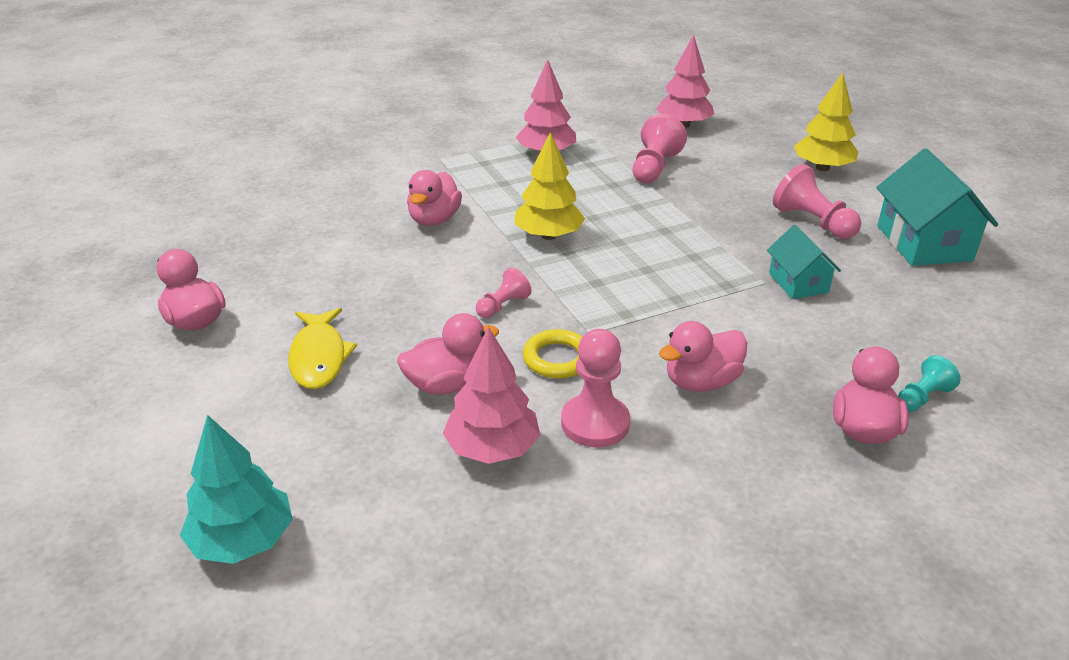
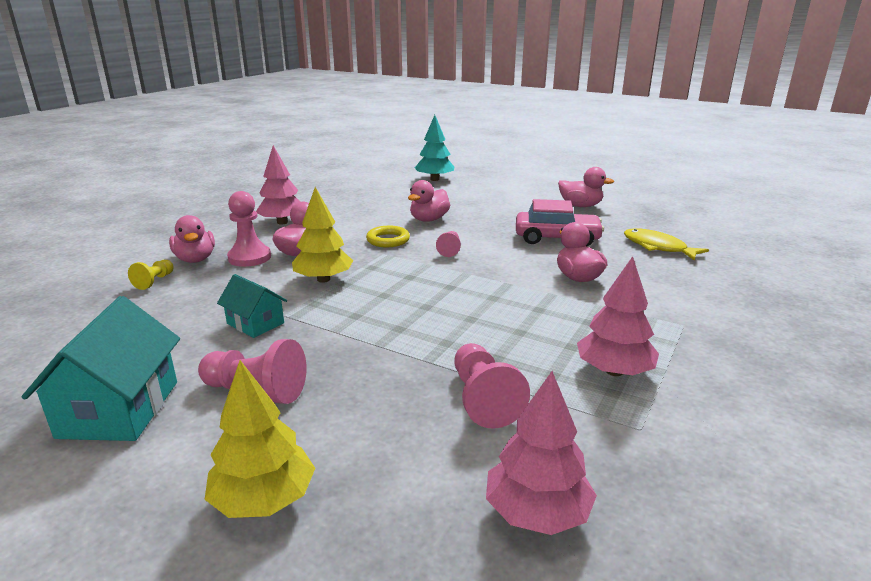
camera: 145 degrees right, 10 degrees down
yellow fish [288,308,357,389] -> yellow fish moved to [624,228,709,261]
pink tree [443,327,540,464] -> pink tree moved to [256,145,300,225]
yellow tree [515,132,585,240] -> yellow tree moved to [292,187,353,283]
pink pawn [561,329,630,447] -> pink pawn moved to [227,191,271,267]
turquoise house [876,148,998,266] -> turquoise house turned 45 degrees clockwise [22,296,180,441]
turquoise pawn [898,355,960,412] -> yellow pawn [128,260,174,290]
none -> pink car [516,199,604,246]

